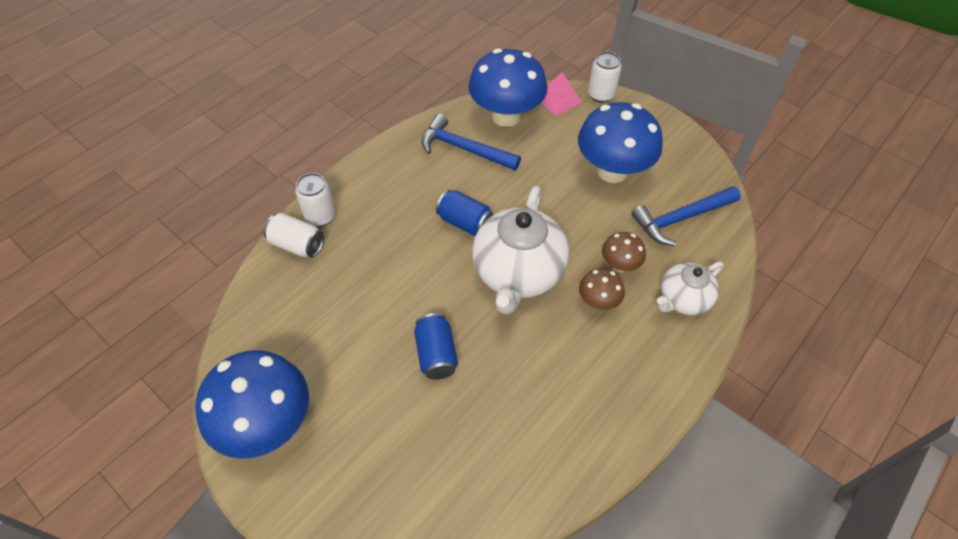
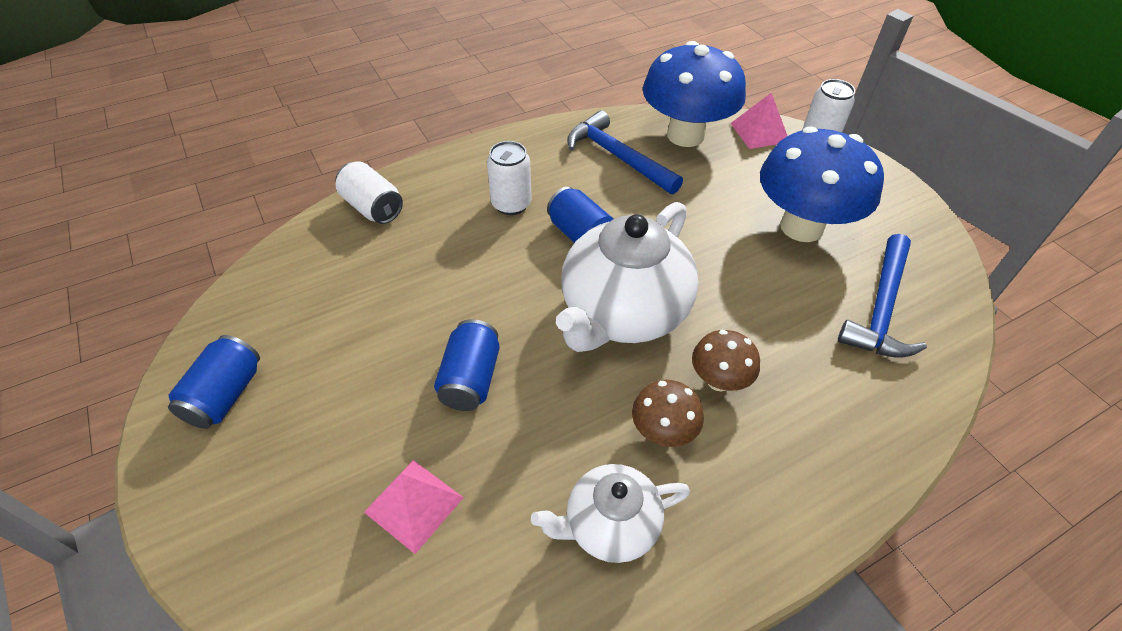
camera: 20 degrees right, 5 degrees down
blue mushroom [195,350,309,459] -> blue can [168,335,260,429]
white can [295,173,336,227] -> white can moved to [487,141,532,215]
brown mushroom [602,232,646,272] -> brown mushroom moved to [632,380,704,447]
blue hammer [631,186,741,246] -> blue hammer turned 60 degrees counterclockwise [838,234,927,358]
white teapot [657,262,724,315] -> white teapot moved to [531,464,690,563]
none -> pink pyramid [364,460,464,554]

